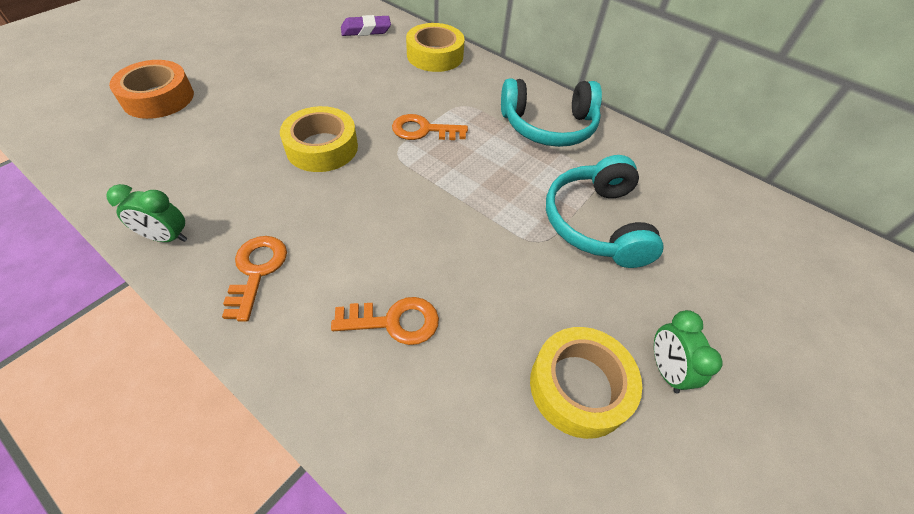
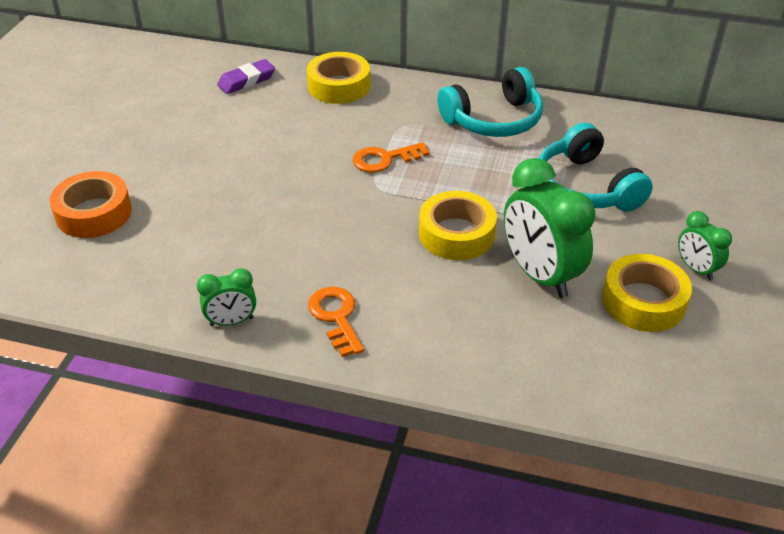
camera: 20 degrees left, 10 degrees down
yellow tape [280,106,358,172] -> yellow tape moved to [419,191,497,260]
orange key [331,297,439,345] -> none
none -> green clock [504,158,596,298]

